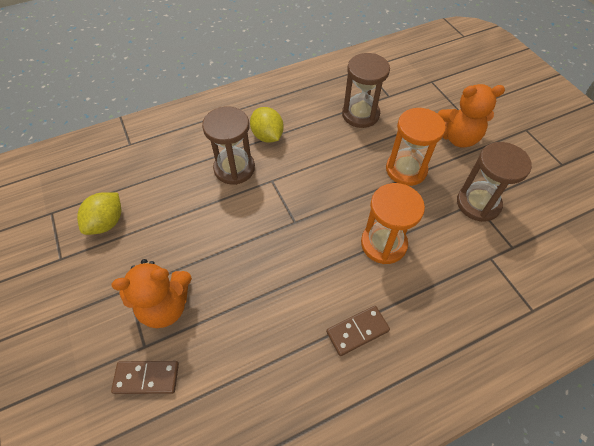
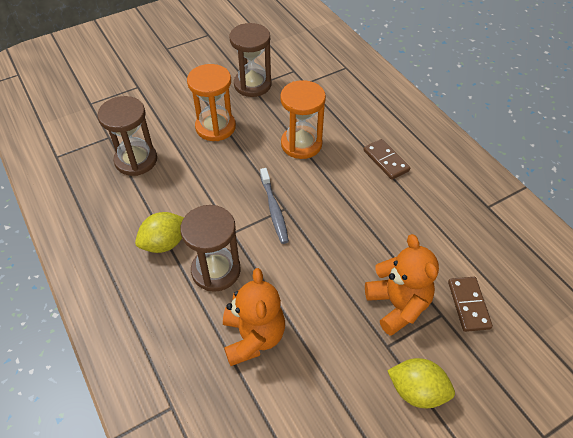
camera: 95 degrees left, 5 degrees down
yellow lemon [77,192,121,235] -> yellow lemon moved to [387,358,455,408]
orange teddy bear [437,84,505,148] -> orange teddy bear moved to [223,268,285,366]
none -> grey toothbrush [260,168,289,244]

